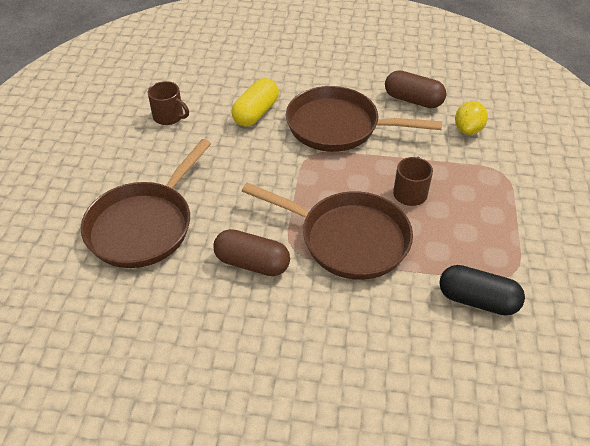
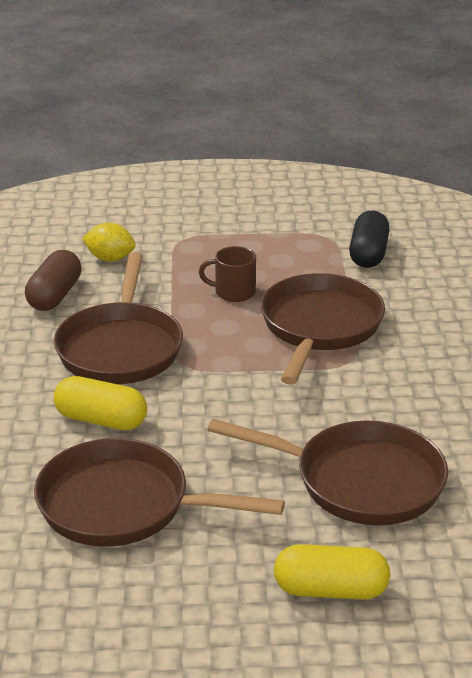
camera: 100 degrees left, 15 degrees down
brown mug [148,81,189,125] -> brown pan [34,438,285,547]
brown capsule [213,229,290,276] -> none
none -> yellow capsule [274,544,390,599]

